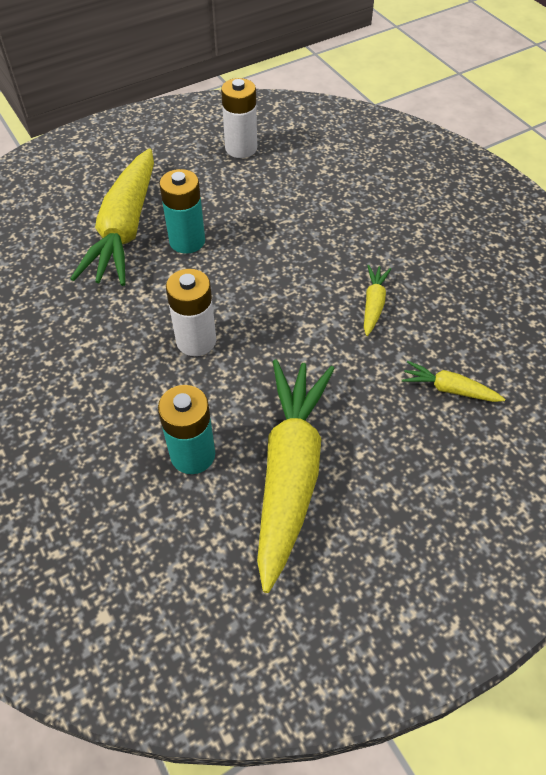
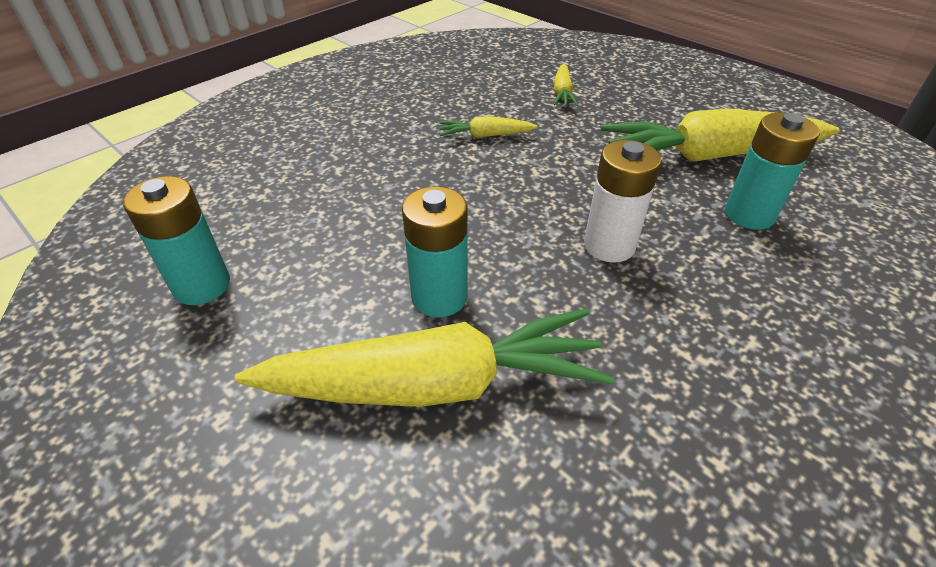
camera: 105 degrees left, 10 degrees down
white battery [221,78,257,158] -> turquoise battery [123,176,230,305]

